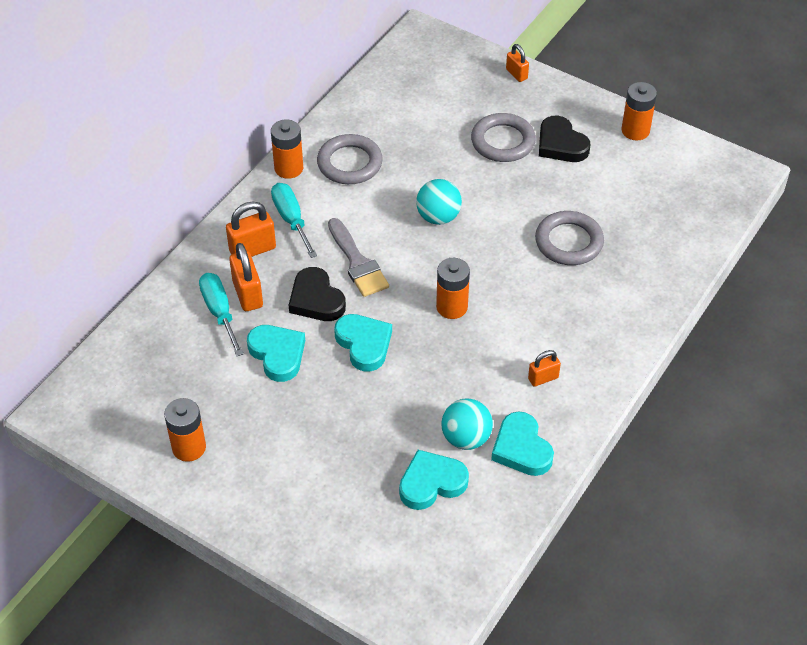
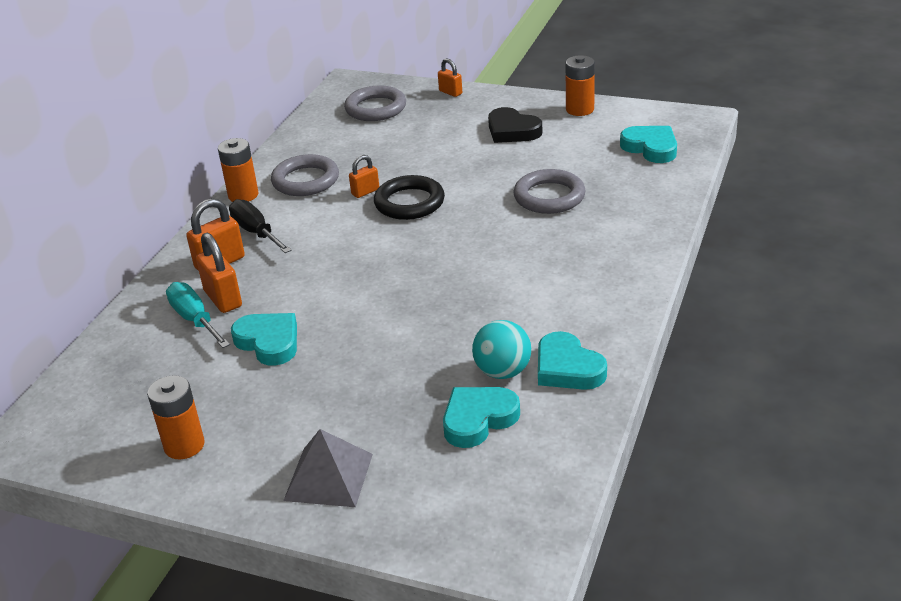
camera: 10 degrees left, 15 degrees down
turquoise screwdriver [271,183,317,258] -> black screwdriver [229,199,292,253]
black heart [289,267,346,321] -> none
grey brush [328,218,389,297] -> none
turquoise heart [334,314,392,372] -> turquoise heart moved to [620,126,677,163]
turquoise ball [416,179,462,225] -> black ring [374,175,445,220]
orange battery [436,258,470,319] -> none
grey ring [471,113,536,162] -> grey ring moved to [344,85,406,121]
orange padlock [528,350,561,387] -> orange padlock moved to [349,155,379,198]
none -> grey pyramid [283,429,373,507]

